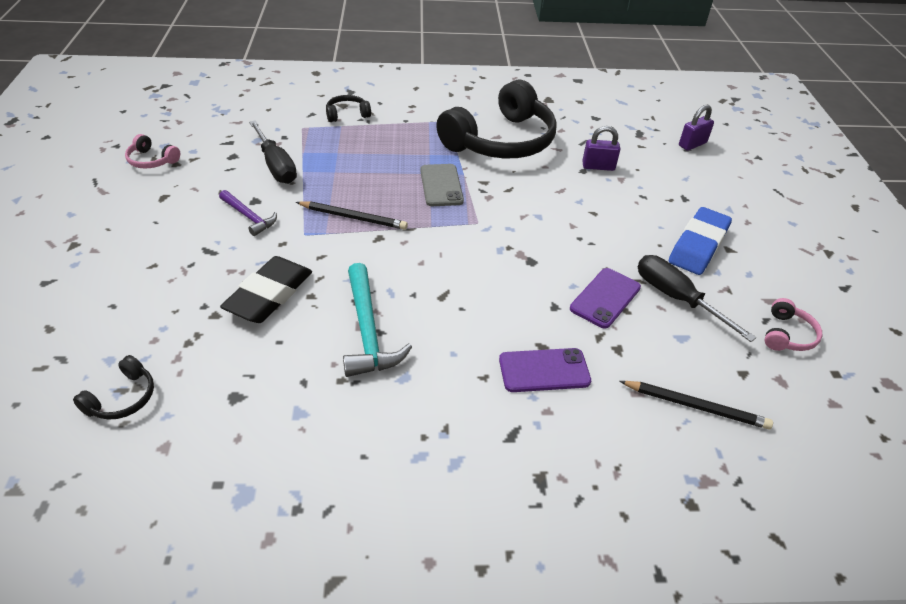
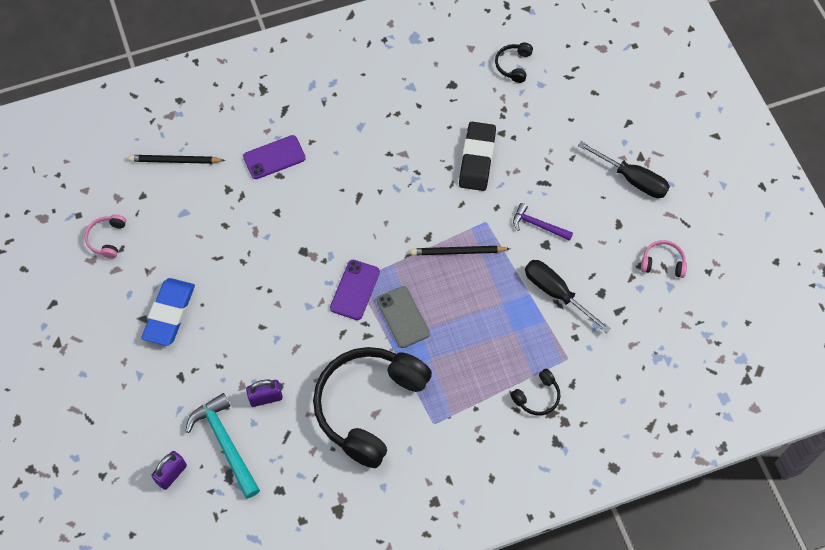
camera: 165 degrees right, 20 degrees up
turquoise hammer [343,263,412,377] -> turquoise hammer moved to [185,393,260,499]
purple phone [570,268,641,329] -> purple phone moved to [330,260,380,320]
black screwdriver [638,255,757,342] -> black screwdriver moved to [578,141,670,198]

